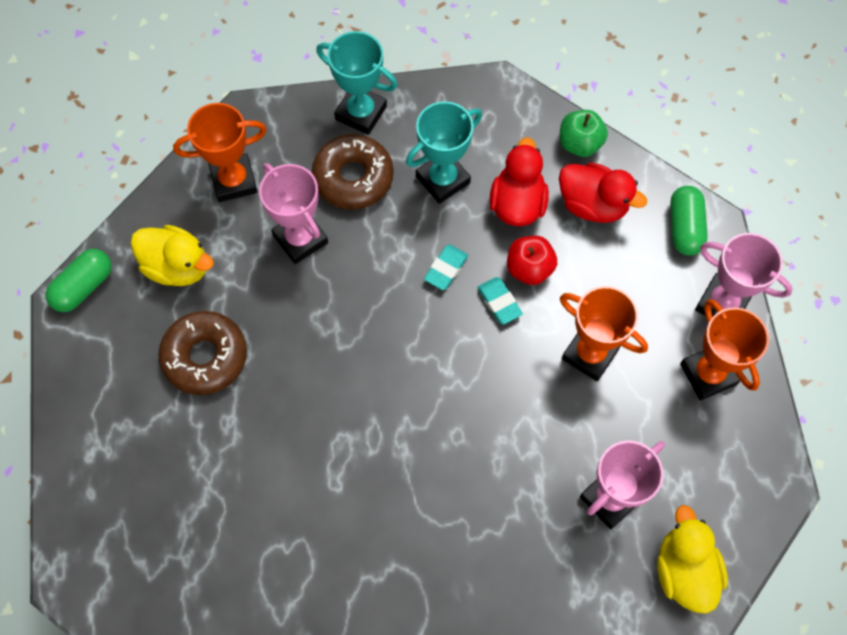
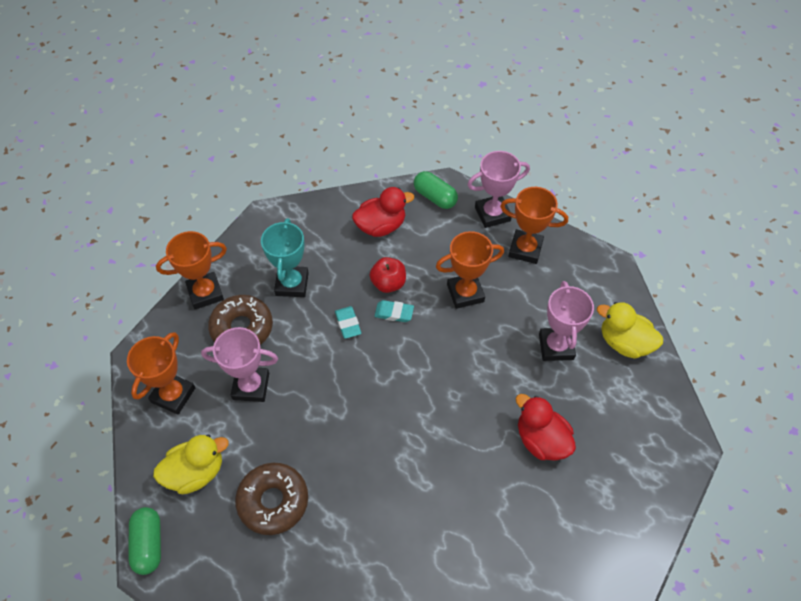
camera: 50 degrees left, 10 degrees down
turquoise trophy [316,31,398,135] -> orange trophy [156,231,227,309]
red duck [489,137,549,226] -> red duck moved to [516,394,576,461]
green apple [559,110,608,157] -> none

